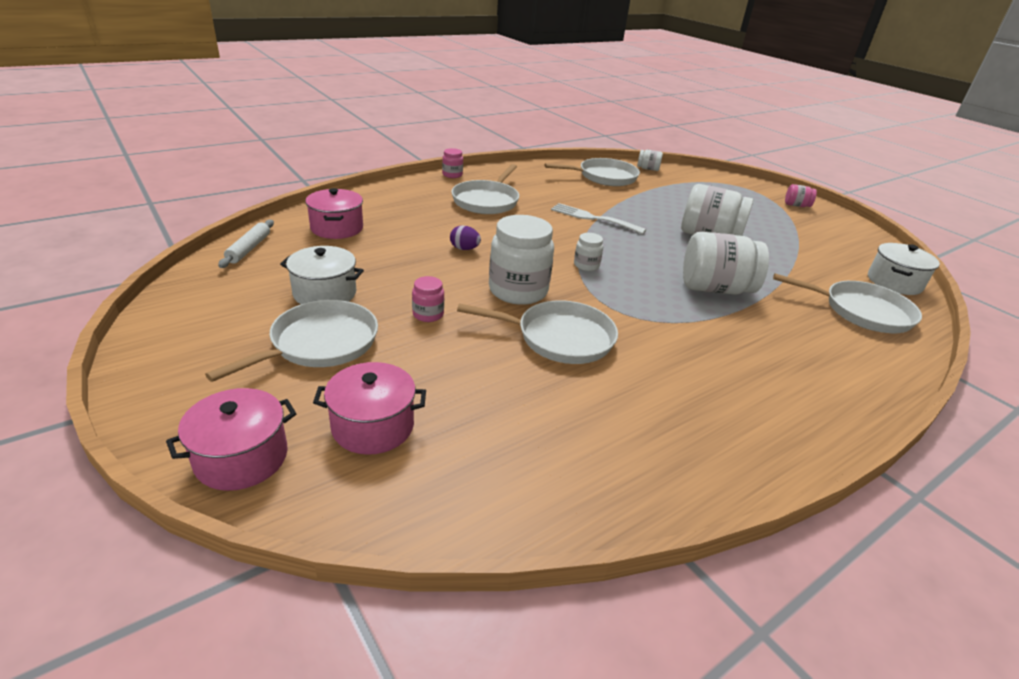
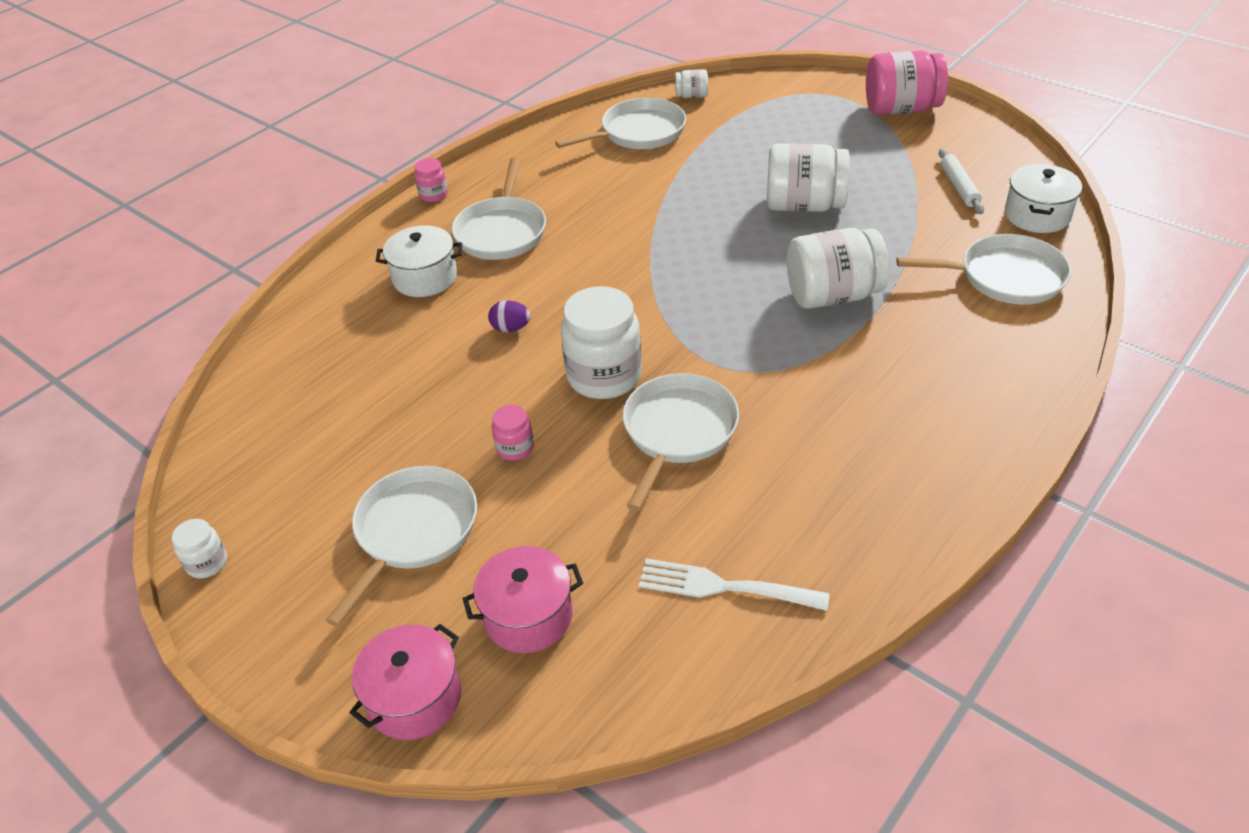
camera: 10 degrees left, 10 degrees up
white rolling pin [218,220,274,268] -> white rolling pin moved to [939,148,984,214]
white pot [280,246,364,304] -> white pot moved to [376,225,462,297]
pink pot [305,188,363,239] -> none
white pan [457,300,618,364] -> white pan turned 60 degrees counterclockwise [623,373,739,511]
white fork [551,203,646,234] -> white fork moved to [639,558,830,611]
white jar [574,233,603,271] -> white jar moved to [172,519,227,578]
pink jar [785,184,817,207] -> pink jar [866,51,948,115], size x2.09

